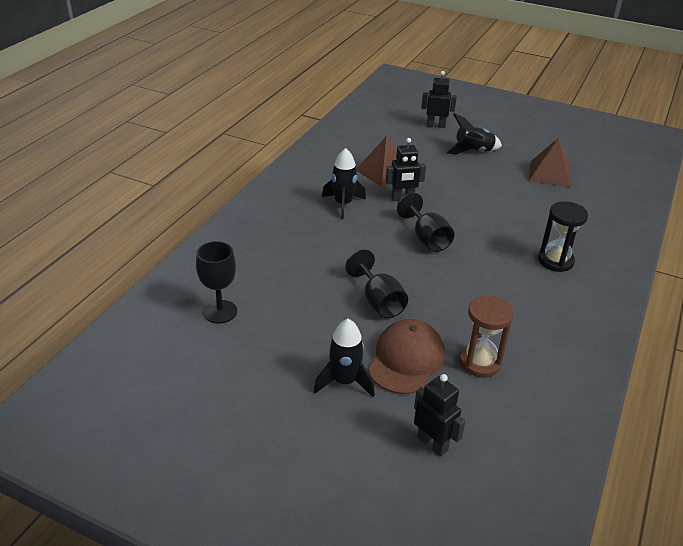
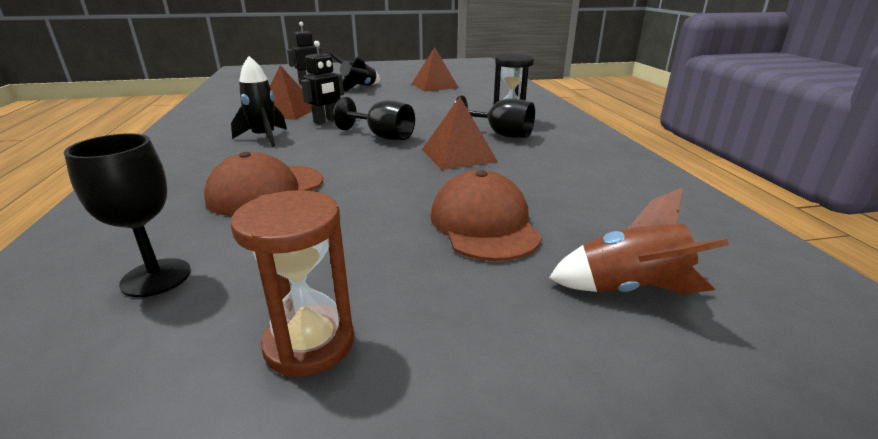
camera: 35 degrees left, 10 degrees down
black rocket [314,319,375,397] -> none
black goblet [345,249,408,318] -> black goblet moved to [454,95,535,138]
black robot [414,374,466,456] -> brown rocket [549,188,729,294]
brown hourglass [459,295,514,377] -> brown hourglass moved to [231,190,354,377]
none -> brown cap [204,152,323,216]
none -> brown pyramid [422,97,498,170]

